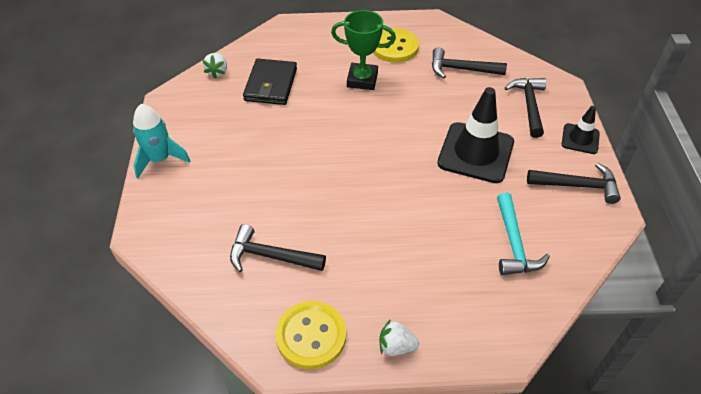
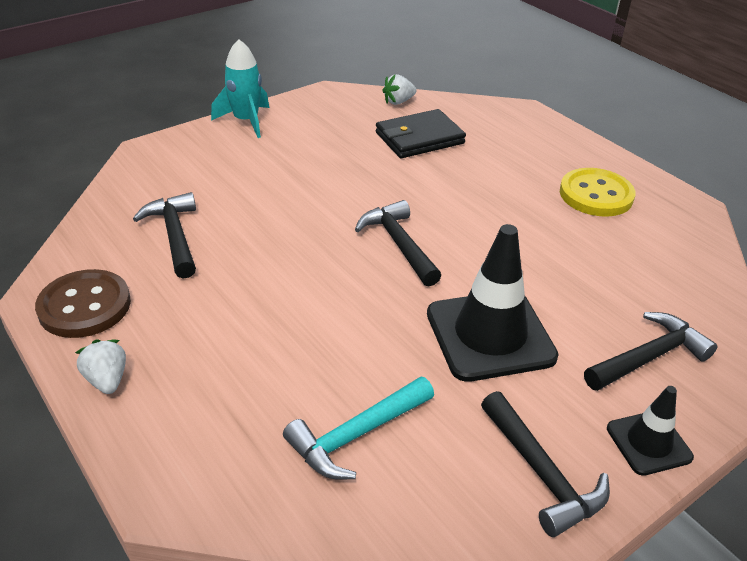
camera: 55 degrees right, 10 degrees down
yellow button [276,301,346,369] -> brown button [35,269,131,338]
green trophy [331,10,396,90] -> none
black hammer [432,47,507,78] -> black hammer moved to [355,200,441,287]

